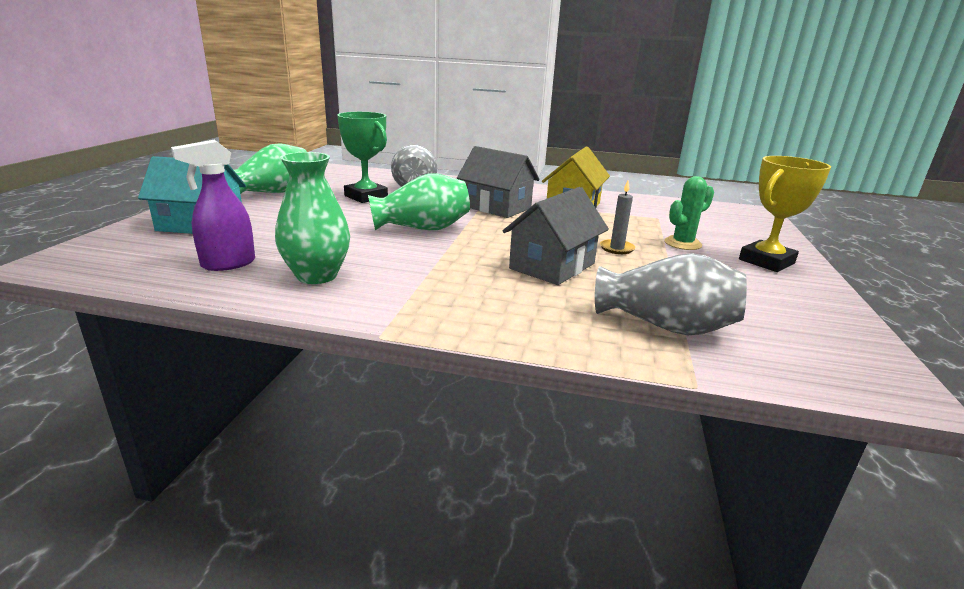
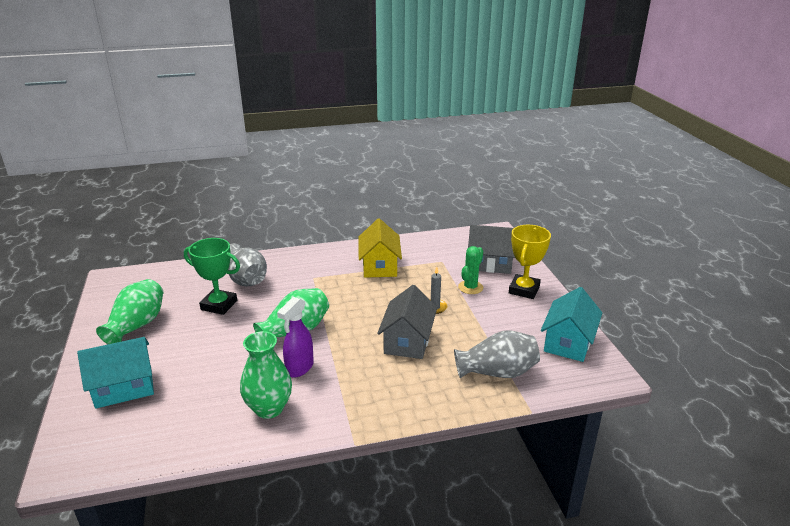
camera: 25 degrees left, 5 degrees up
purple spray bottle [171,140,255,271] -> purple spray bottle moved to [277,297,314,378]
grey house [457,146,540,218] -> grey house moved to [468,225,515,274]
none -> turquoise house [541,287,602,362]

